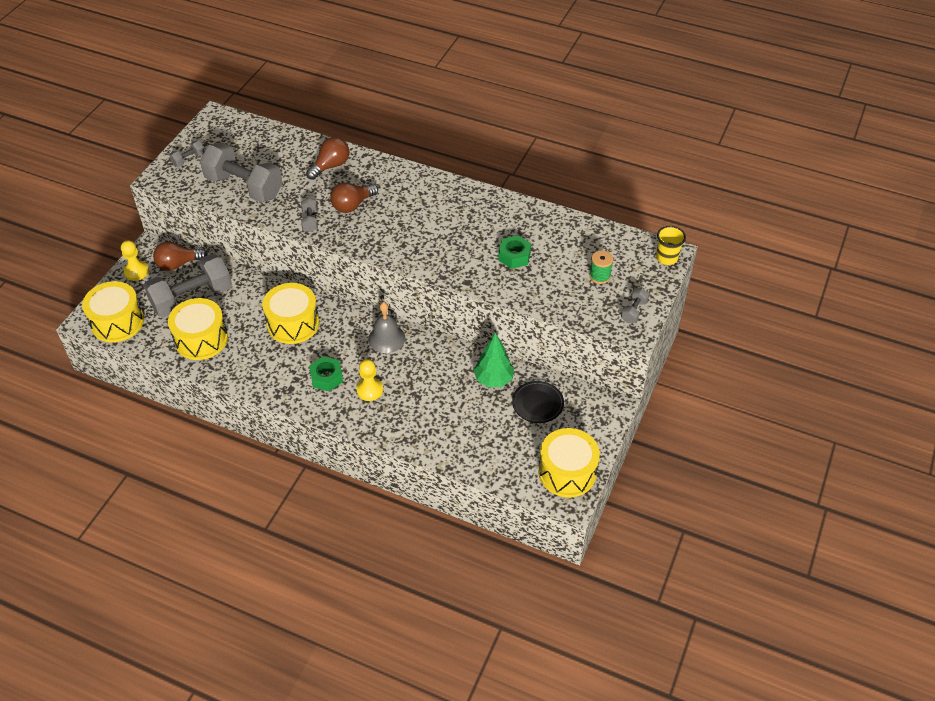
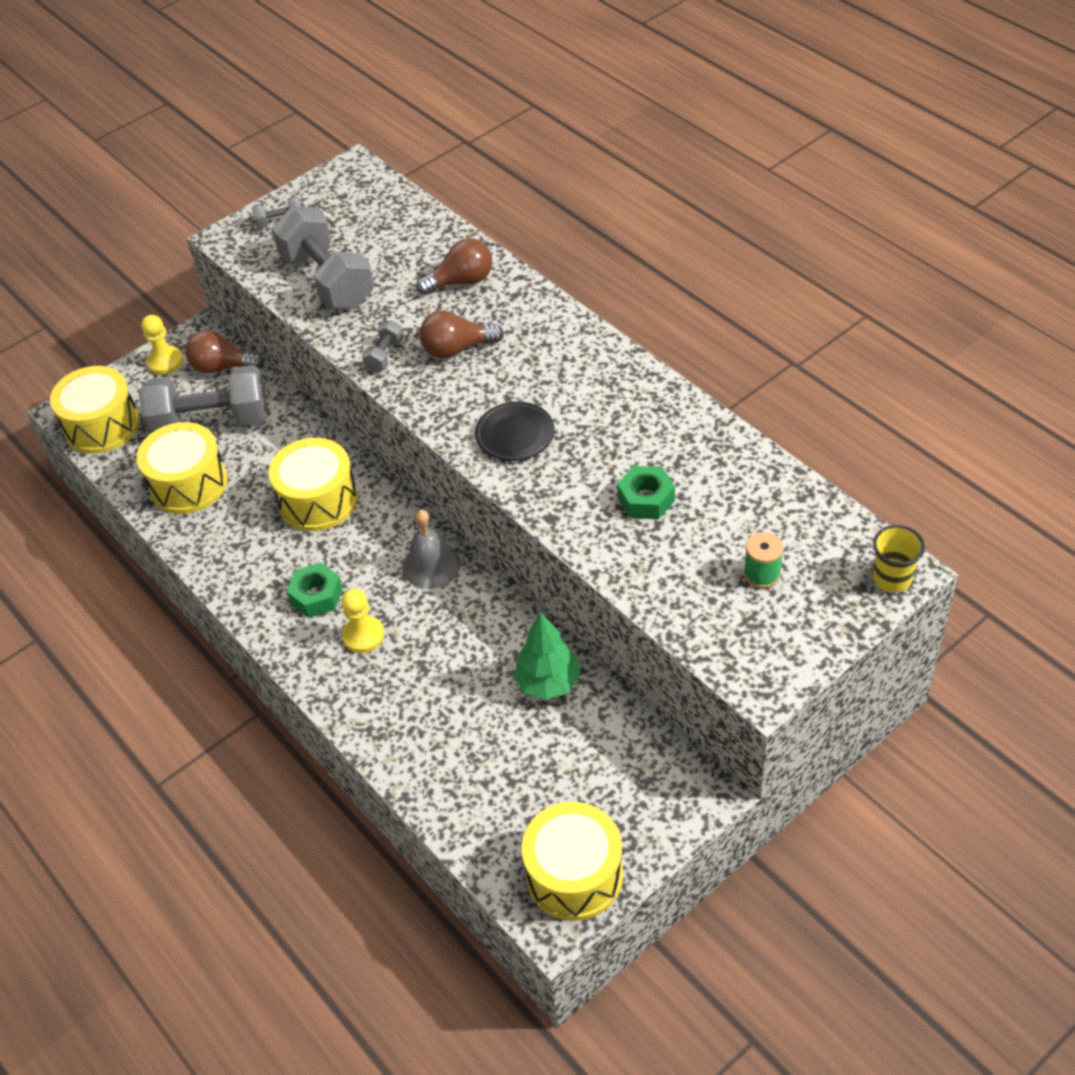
camera: 30 degrees right, 0 degrees up
black plate [512,381,564,423] -> black plate moved to [475,402,555,461]
grey dumbbell [621,288,649,323] -> none

